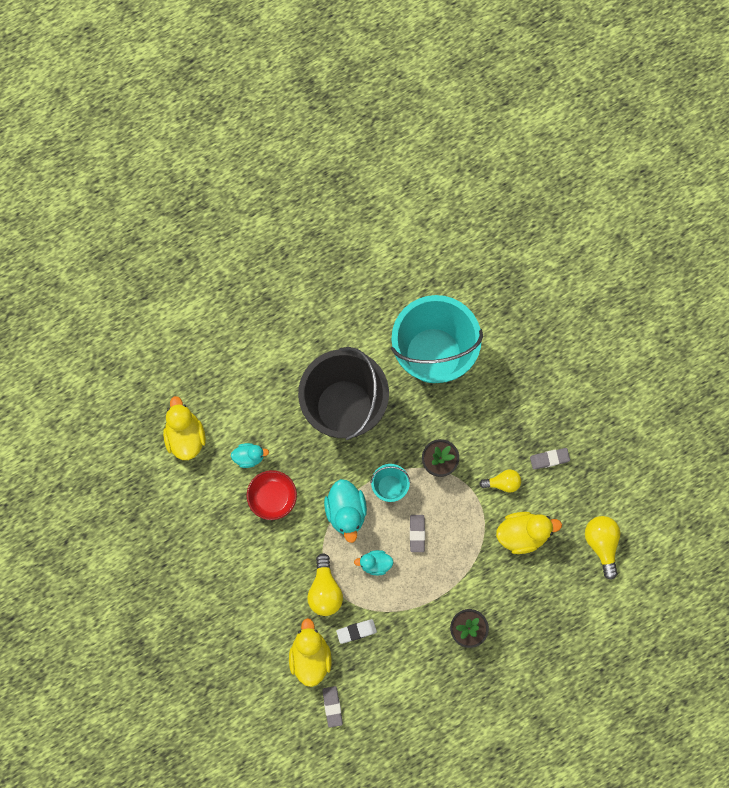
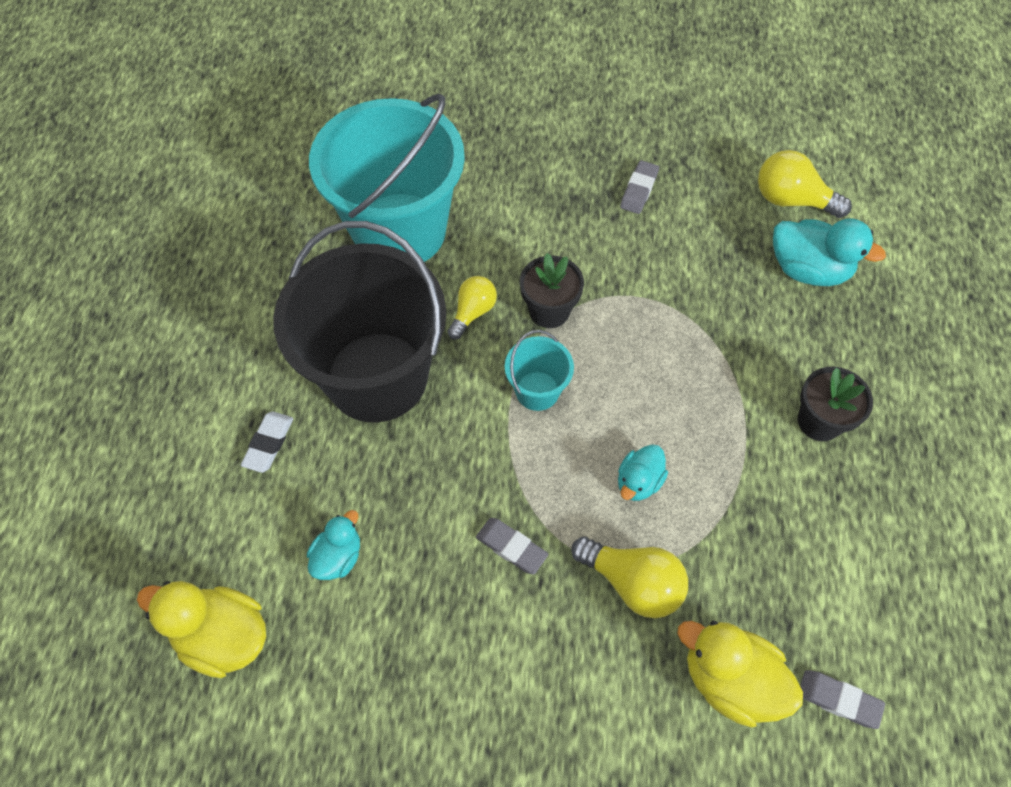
camera: 55 degrees left, 15 degrees down
red bowl [247,470,297,520] -> none
turquoise duck [324,479,367,543] -> turquoise duck moved to [773,218,886,286]
white eraser [336,619,377,644] -> white eraser moved to [241,411,293,473]
grey eraser [410,515,425,552] -> grey eraser moved to [476,518,548,574]
yellow light bulb [479,469,521,493] -> yellow light bulb moved to [448,276,497,339]
yellow duck [496,512,562,554] -> none

